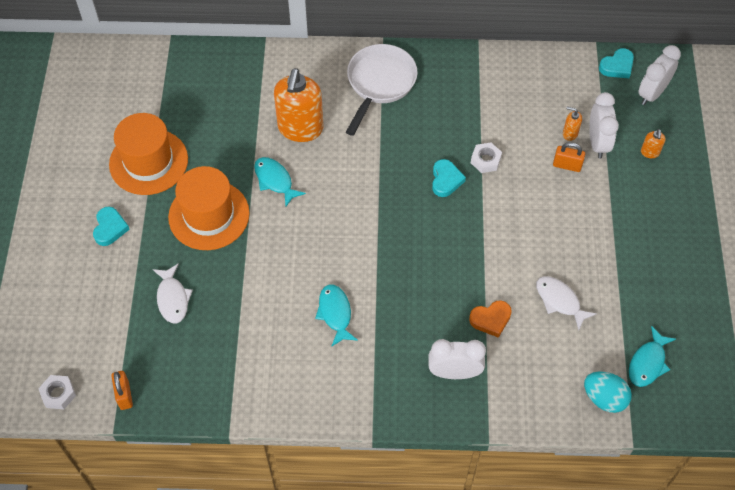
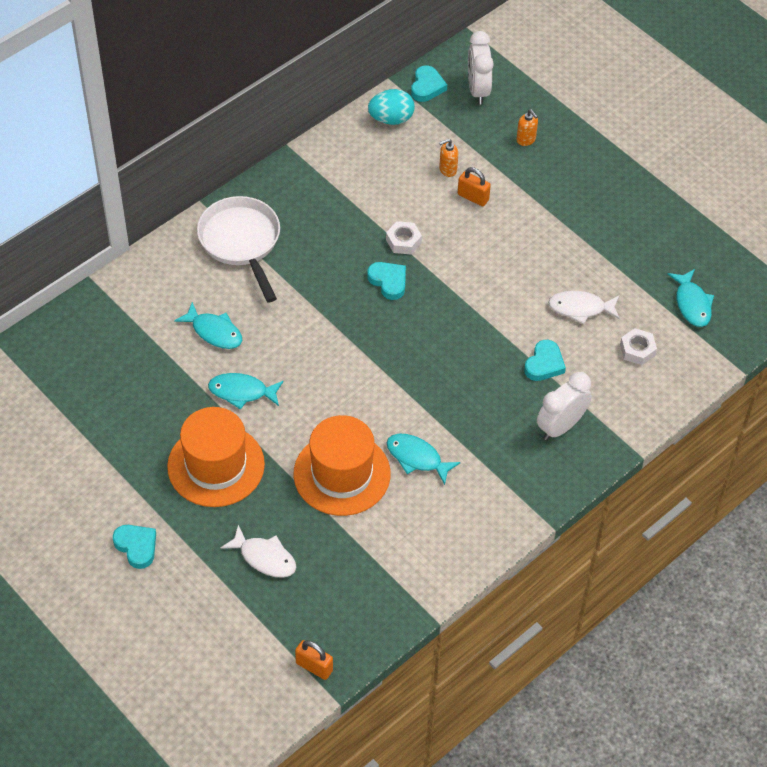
camera: 45 degrees left, 5 degrees down
white nut [38,375,76,409] -> white nut moved to [620,328,657,365]
orange hat [109,113,188,195] -> orange hat moved to [293,415,391,516]
orange soap dispenser [274,68,323,142] -> turquoise fish [174,302,242,349]
orange heart [469,300,512,338] -> turquoise heart [524,340,566,381]
orange padlock [553,142,585,172] -> orange padlock turned 60 degrees clockwise [458,167,491,206]
turquoise egg [584,371,632,413] -> turquoise egg moved to [368,89,415,125]
white clock [589,92,619,158] -> none

